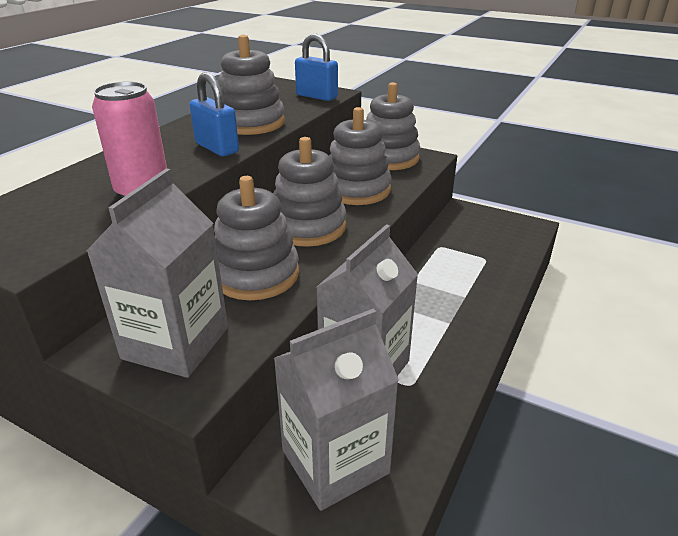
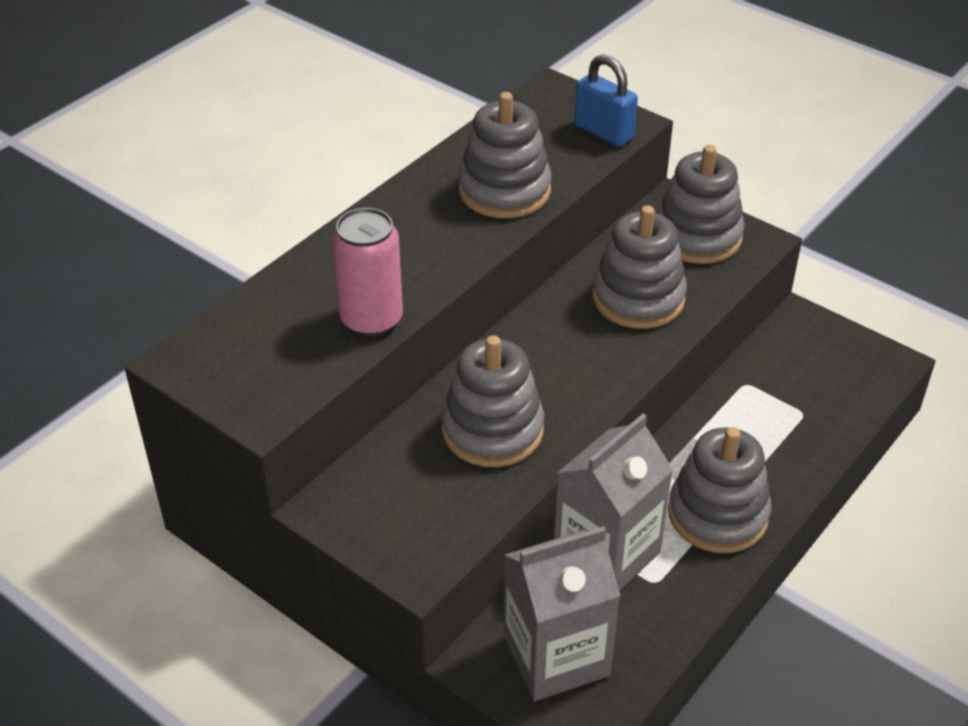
camera: 10 degrees right, 10 degrees up
grey carton [87,168,228,378] -> none
blue padlock [190,72,239,156] -> none
grey stacking toy [273,137,346,247] -> grey stacking toy moved to [668,427,771,553]

